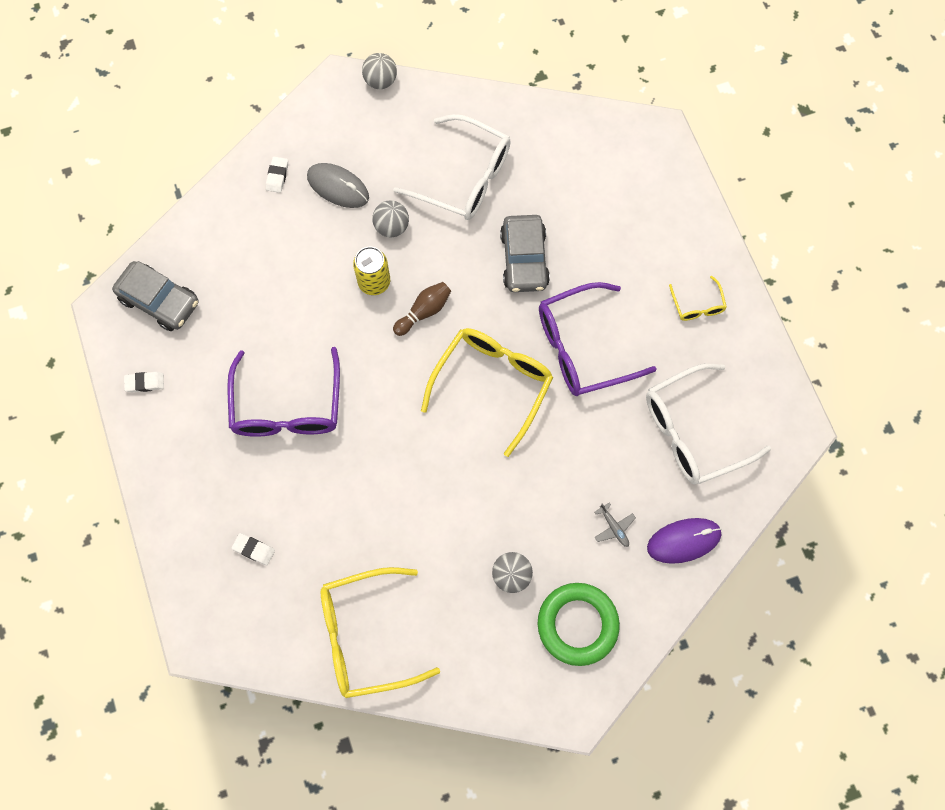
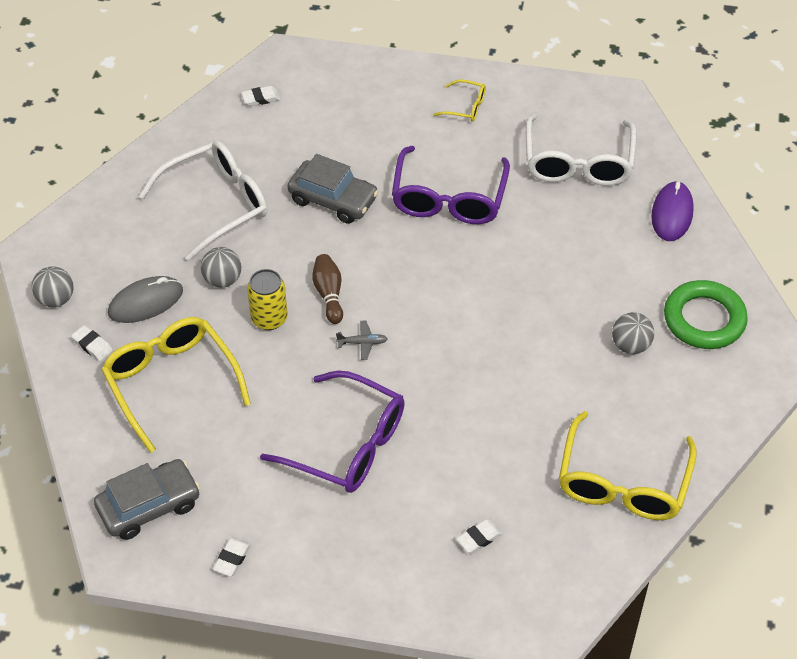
camera: 60 degrees left, 20 degrees down
grey ball [362,53,397,89] -> grey ball moved to [32,266,73,307]
yellow glasses [421,328,553,457] -> yellow glasses moved to [101,317,251,453]
grey plane [594,502,636,547] -> grey plane moved to [336,321,388,360]
none -> white eraser [241,86,280,106]

